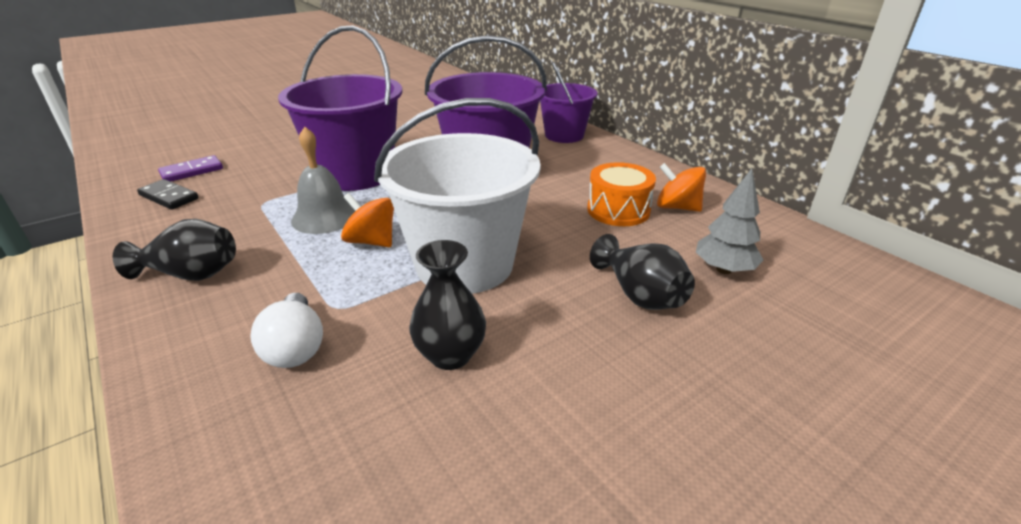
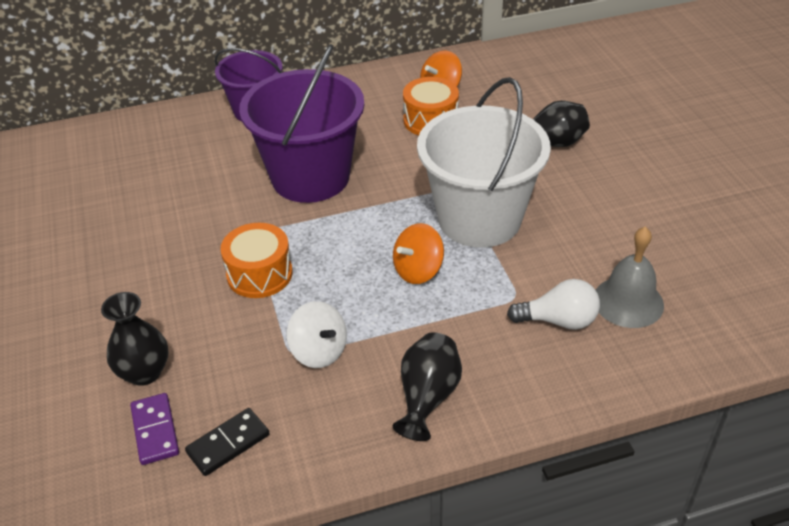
camera: 70 degrees left, 10 degrees up
purple bucket [278,26,403,191] -> orange drum [220,223,293,298]
grey bell [291,127,355,234] -> grey bell moved to [596,227,664,328]
black vase [409,240,486,370] -> black vase moved to [101,292,169,386]
grey tree [696,168,764,274] -> none
none -> white spinning top [287,301,347,368]

